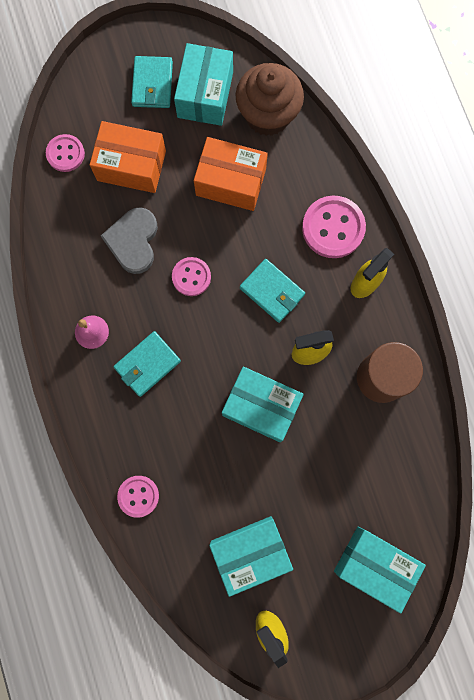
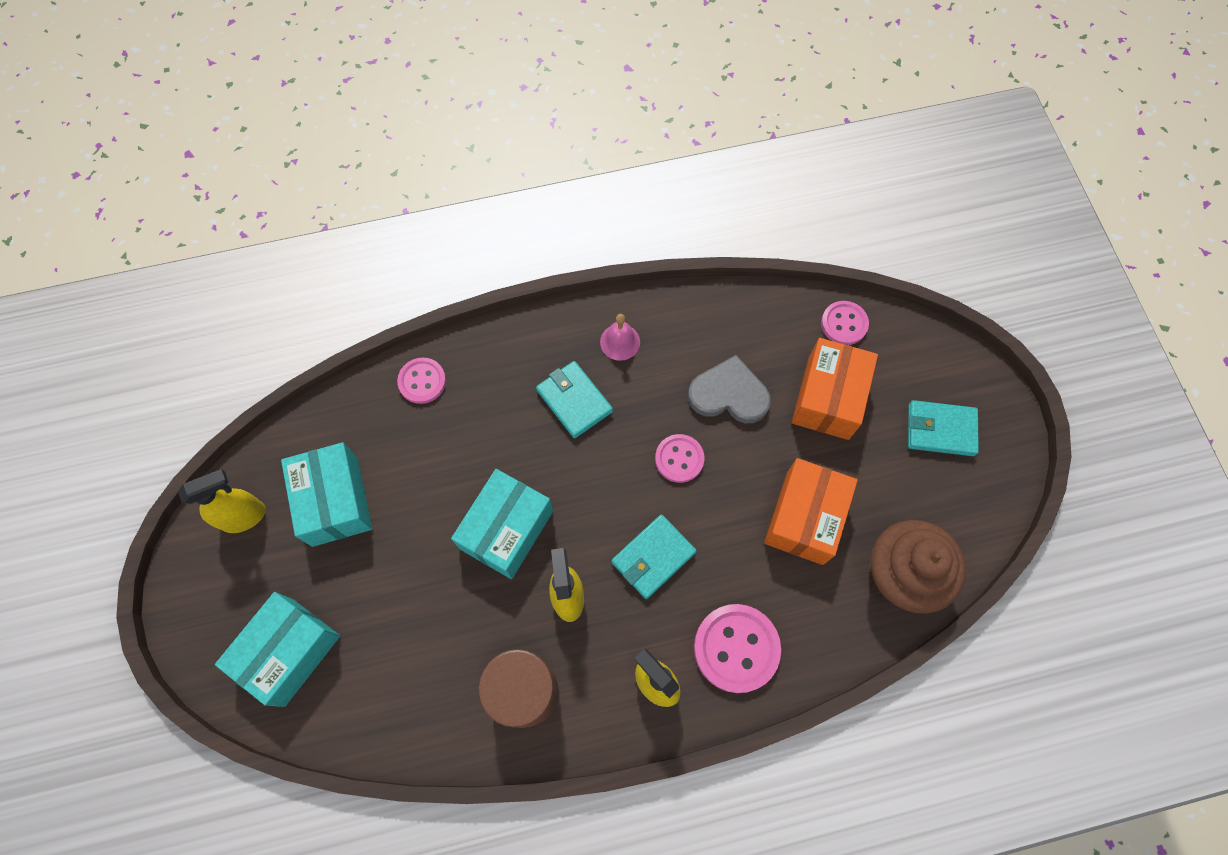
camera: 95 degrees right, 10 degrees down
turquoise box [174,43,233,126] -> none

